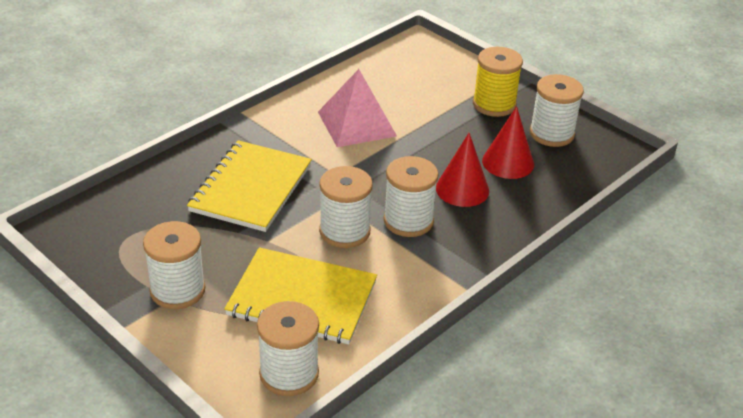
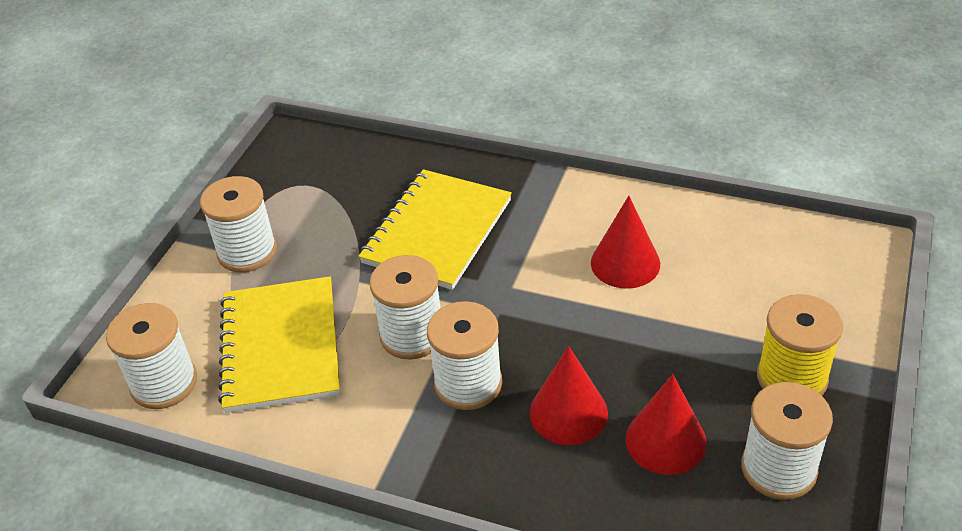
camera: 70 degrees right, 5 degrees up
yellow notebook [187,140,312,232] -> yellow notebook turned 60 degrees counterclockwise [358,169,512,290]
pink pyramid [318,69,397,147] -> red cone [591,196,660,289]

